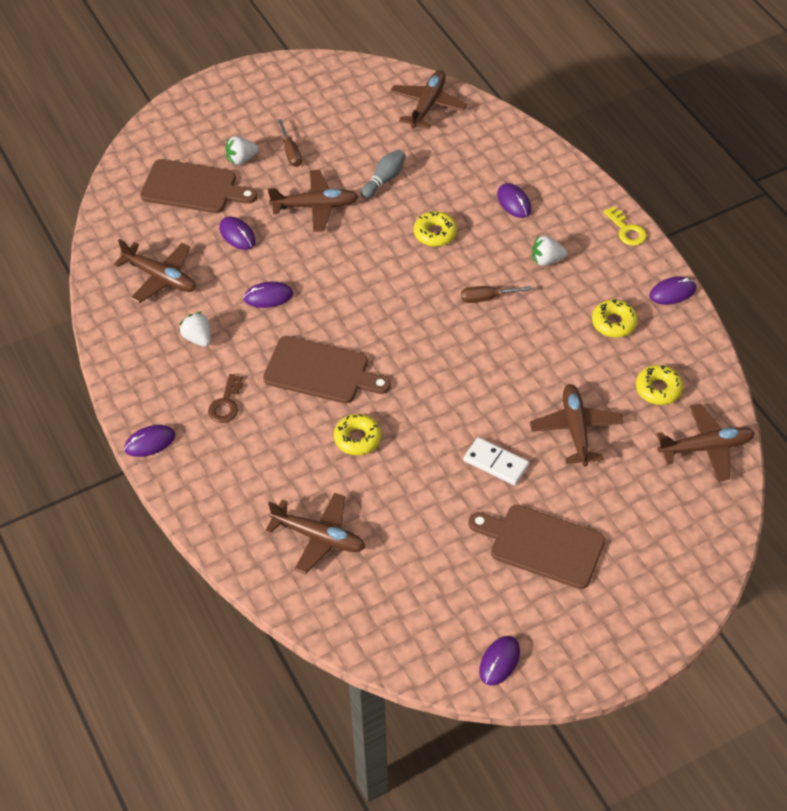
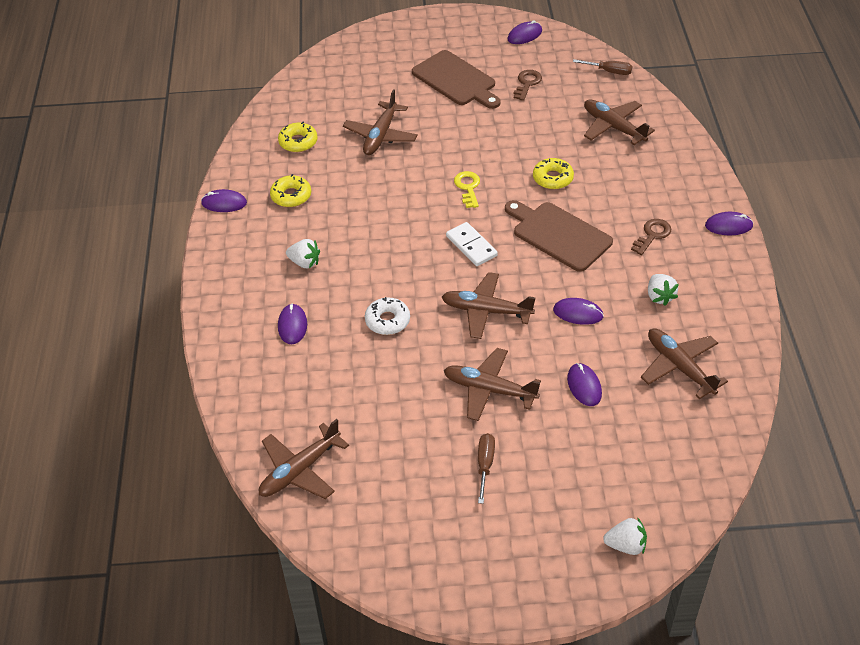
camera: 155 degrees left, 5 degrees down
brown cutting board [140,159,257,213] -> none
white strawberry [226,136,259,165] -> white strawberry moved to [603,517,647,555]
grey bowling pin [361,149,406,199] -> none
yellow donut [414,211,457,247] -> white donut [365,297,410,335]
brown screwdriver [461,286,532,303] -> brown screwdriver moved to [573,59,632,75]
white domino [464,437,529,485] -> white domino moved to [446,222,498,266]
yellow key [603,206,647,246] -> yellow key moved to [454,171,480,208]
brown plane [657,404,755,482] -> brown plane moved to [442,272,535,339]
none -> brown key [514,70,542,101]

